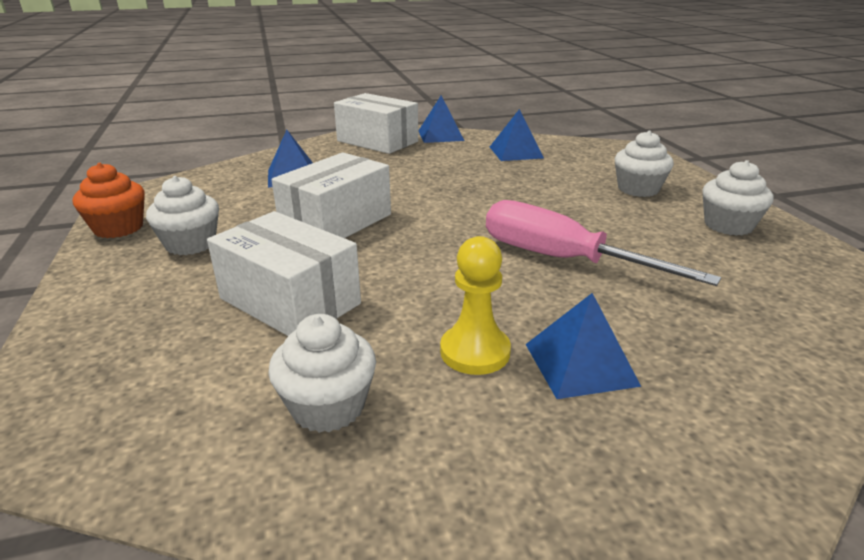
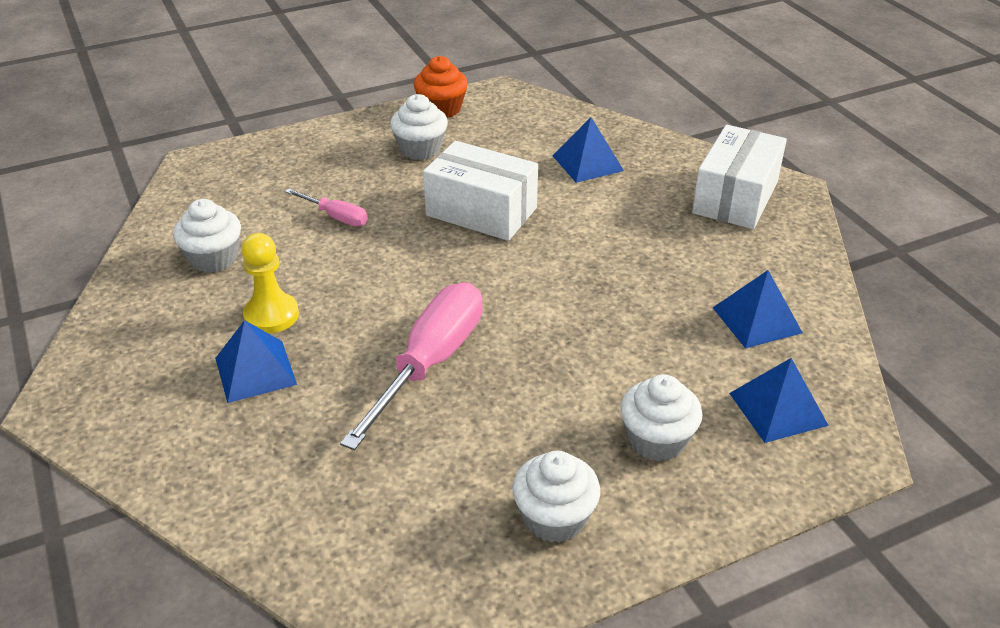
camera: 80 degrees right, 10 degrees up
white box [207,211,361,336] -> pink screwdriver [285,189,368,226]
blue pyramid [418,96,464,143] -> blue pyramid moved to [729,358,829,443]

